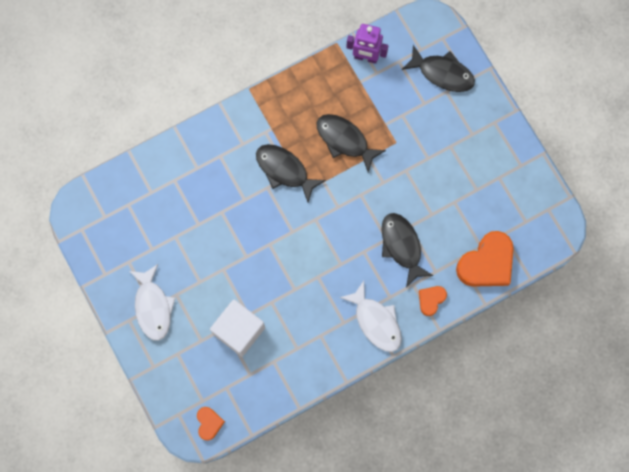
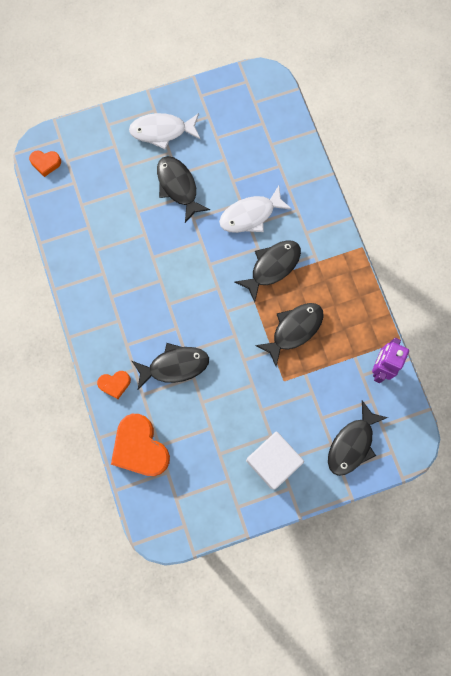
camera: 100 degrees right, 0 degrees up
white cube [210,299,265,357] -> white cube moved to [246,432,304,489]
white fish [340,281,402,352] -> white fish moved to [219,186,292,233]
orange heart [419,286,447,316] -> orange heart turned 120 degrees clockwise [97,371,131,399]
none -> black fish [157,156,210,223]

